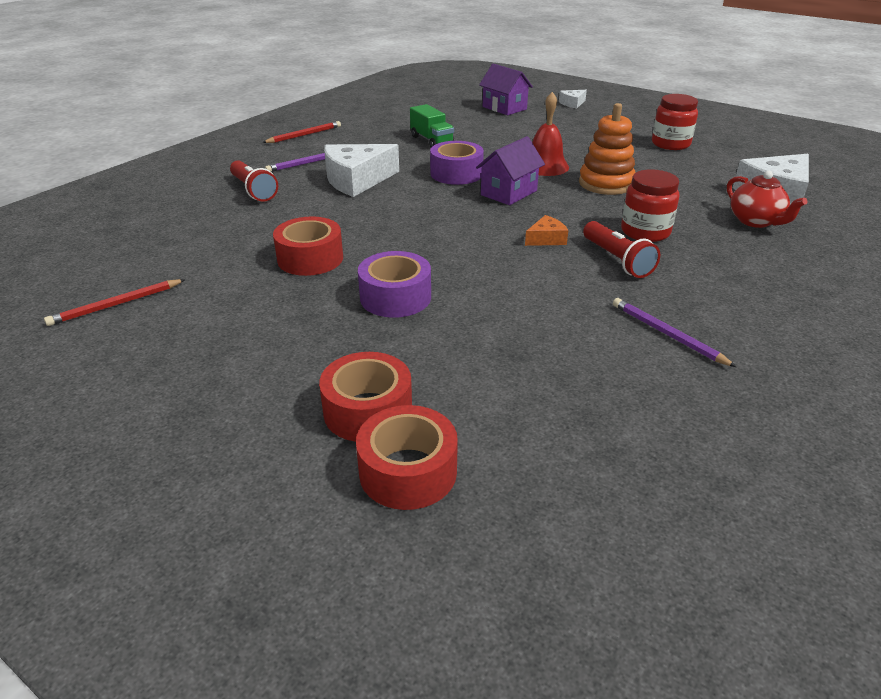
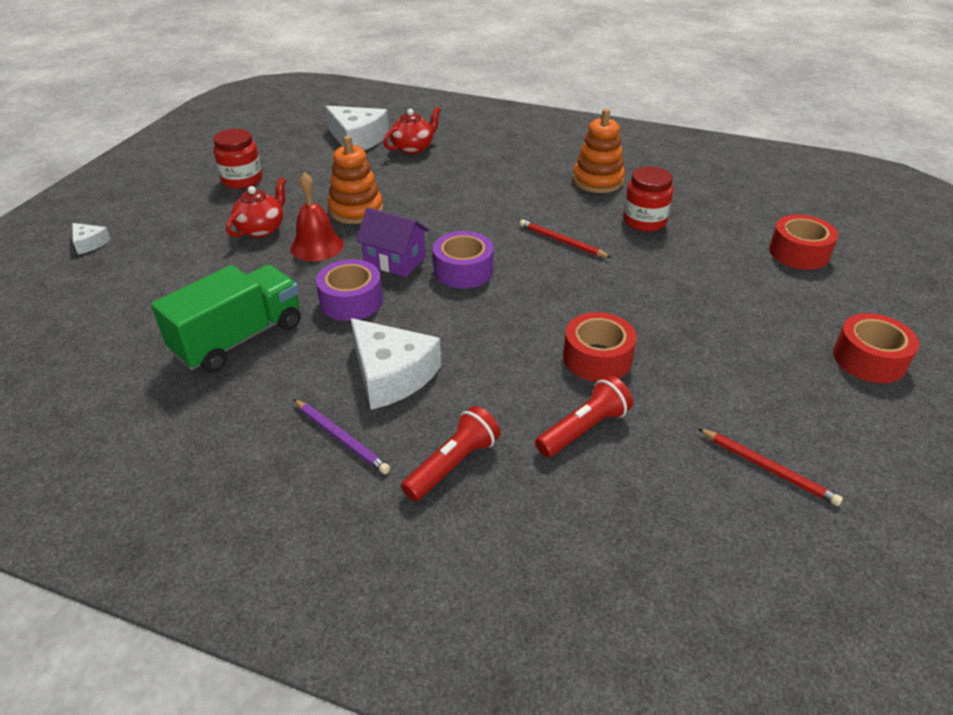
camera: 105 degrees left, 5 degrees up
red pencil [262,121,341,143] -> red pencil moved to [520,220,612,258]
red tape [319,352,412,442] -> red tape moved to [833,313,919,383]
purple tape [358,251,431,318] -> purple tape moved to [433,231,494,289]
green truck [410,104,454,147] -> green truck [151,265,301,372], size x1.72
purple house [479,64,533,115] -> none
orange cheese [525,215,569,246] -> none
red flashlight [583,221,660,278] -> red flashlight moved to [535,376,633,457]
purple pencil [613,298,736,367] -> orange stacking toy [573,109,625,193]
red jar [621,169,679,242] -> red jar moved to [623,166,673,232]
none -> red teapot [226,177,286,238]

